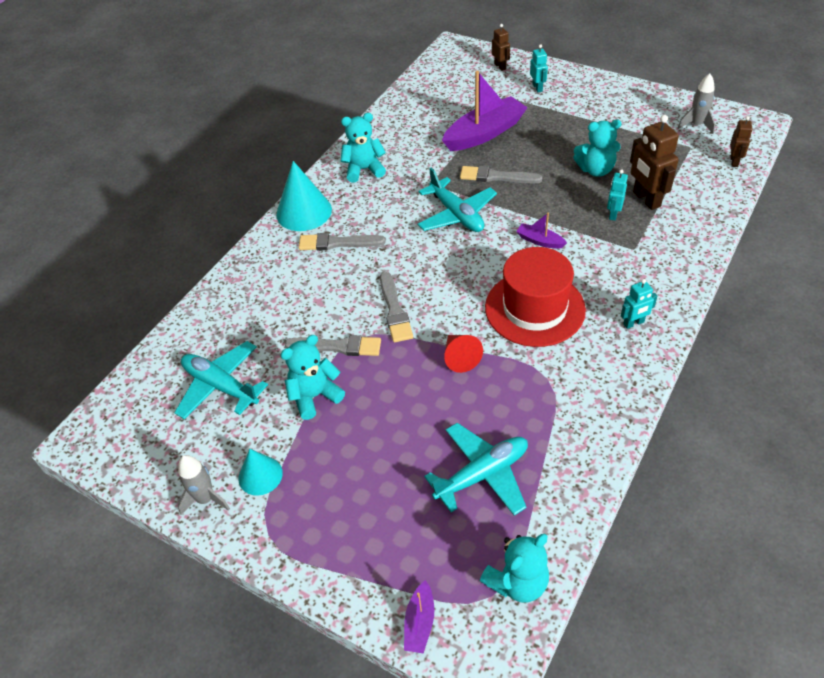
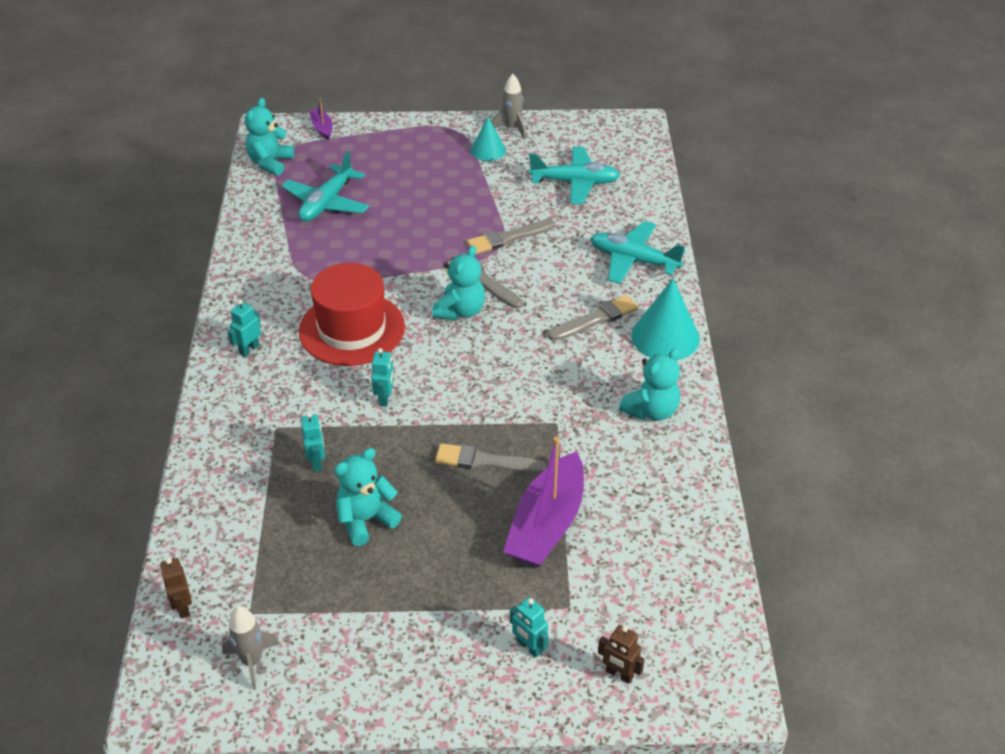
camera: 145 degrees right, 5 degrees down
turquoise teddy bear [281,335,345,420] -> turquoise teddy bear moved to [432,245,485,320]
turquoise plane [417,168,497,232] -> turquoise plane moved to [590,221,685,284]
red cone [444,335,483,373] -> none
grey brush [460,166,542,183] -> grey brush turned 150 degrees counterclockwise [435,443,547,474]
purple boat [516,213,567,249] -> turquoise robot [371,348,394,407]
brown robot [630,115,679,210] -> none

